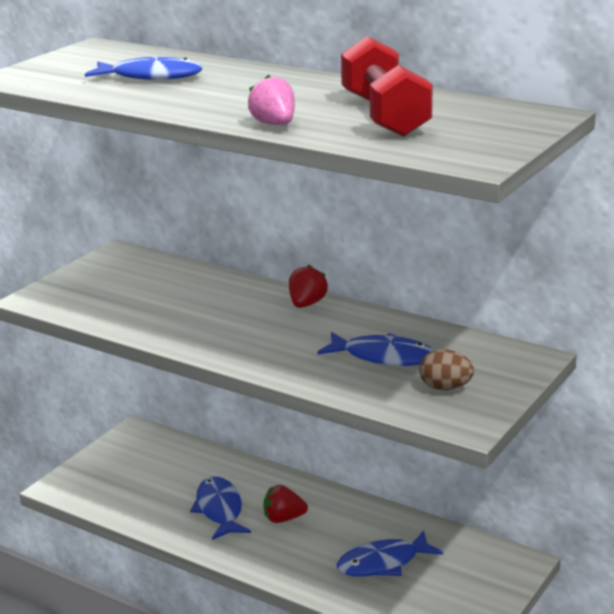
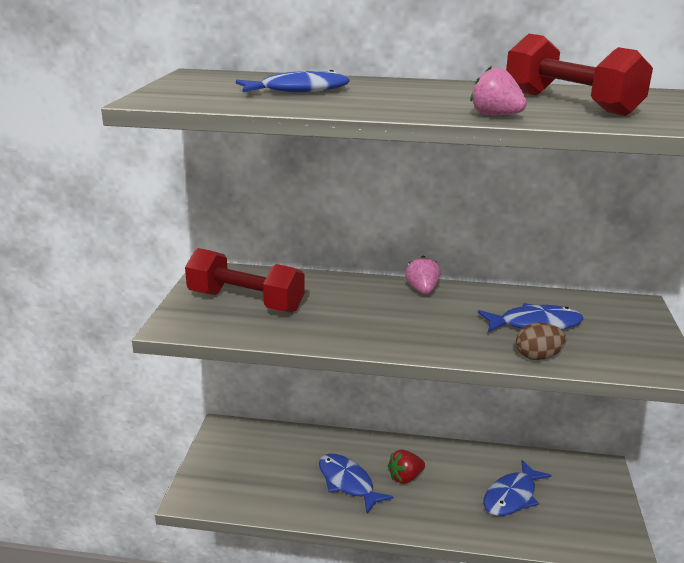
camera: 25 degrees left, 0 degrees up
red strawberry [289,265,328,308] -> pink strawberry [405,255,440,294]
brown egg [419,349,474,390] -> brown egg moved to [516,322,566,360]
none -> red dumbbell [185,248,305,313]

